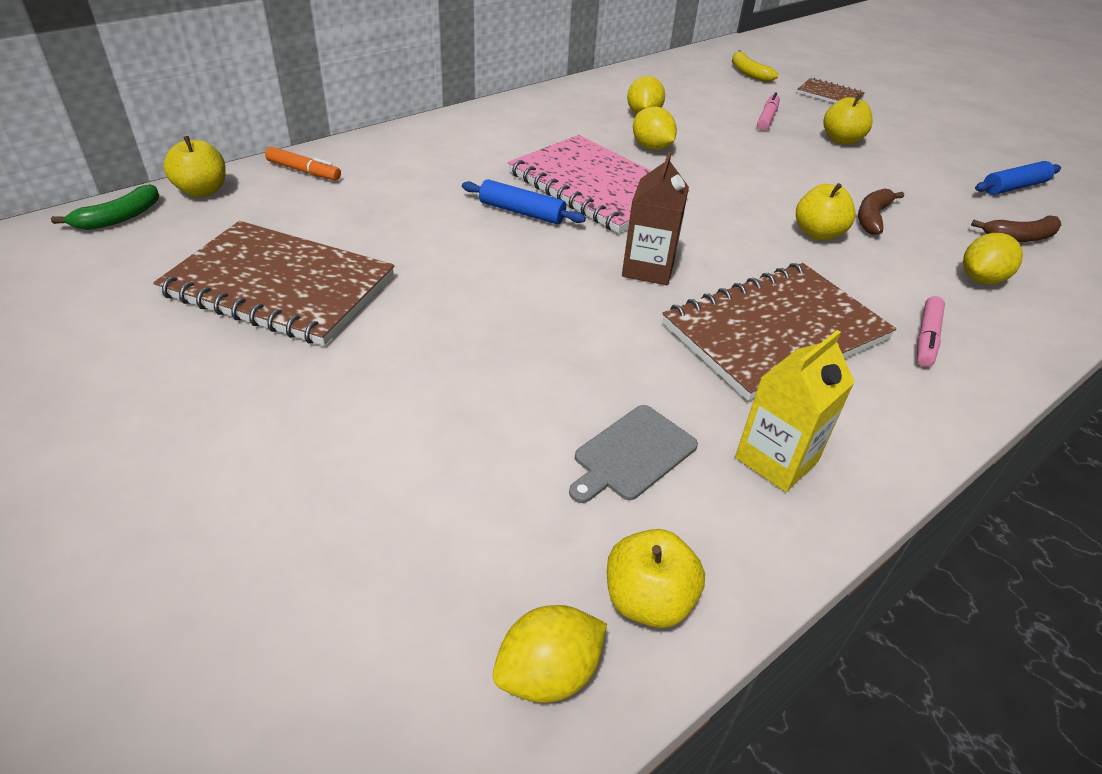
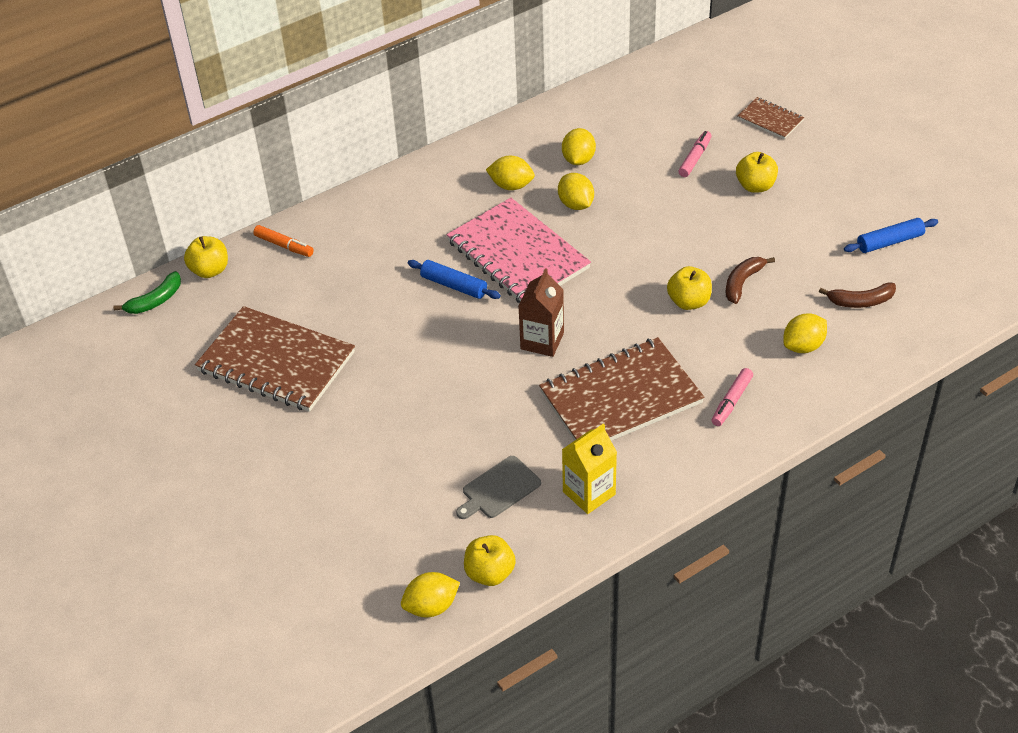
camera: 10 degrees right, 5 degrees up
yellow banana [732,50,779,82] -> none
none -> yellow lemon [486,156,535,190]

